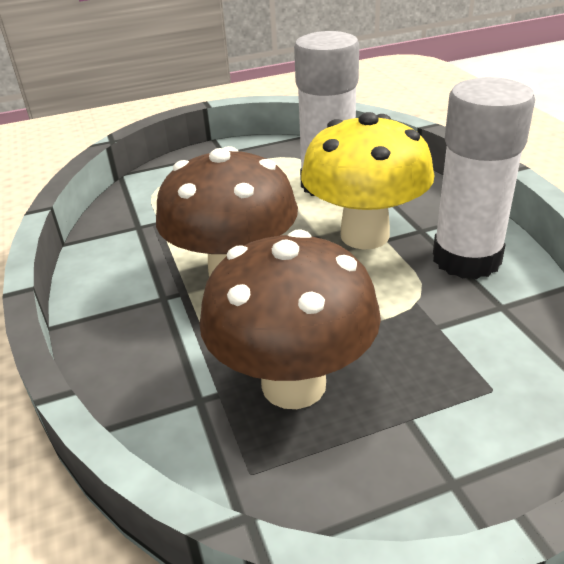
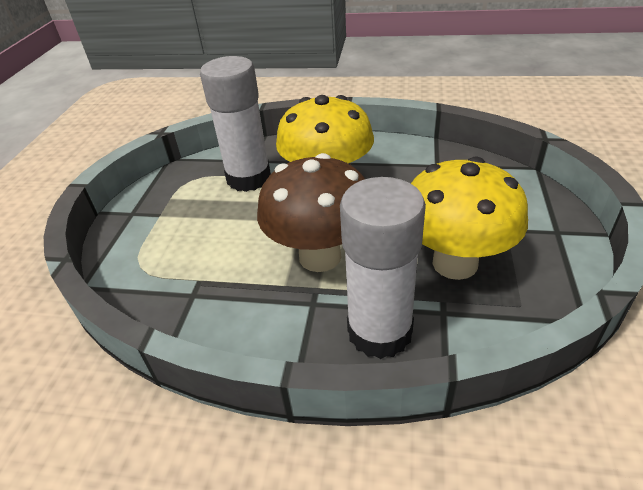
camera: 60 degrees left, 5 degrees up
brown mushroom [199,229,381,409] -> yellow mushroom [411,157,528,280]
white glue stick [433,77,535,279] -> white glue stick moved to [340,177,426,359]

